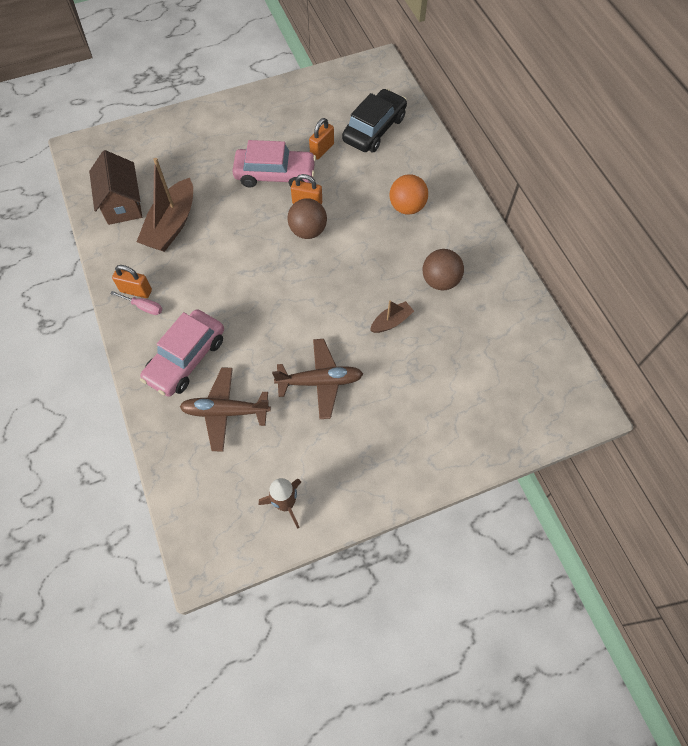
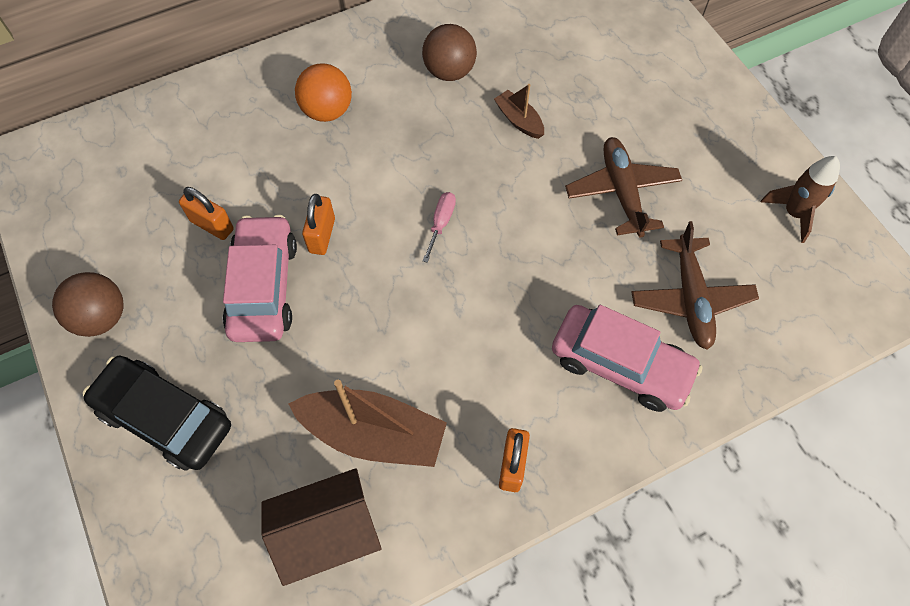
camera: 95 degrees left, 0 degrees up
pink screwdriver [110,291,162,315] -> pink screwdriver moved to [423,192,456,263]
brown ball [287,198,327,239] -> brown ball moved to [52,272,123,337]
black car [342,89,407,152] -> black car moved to [83,355,231,471]

